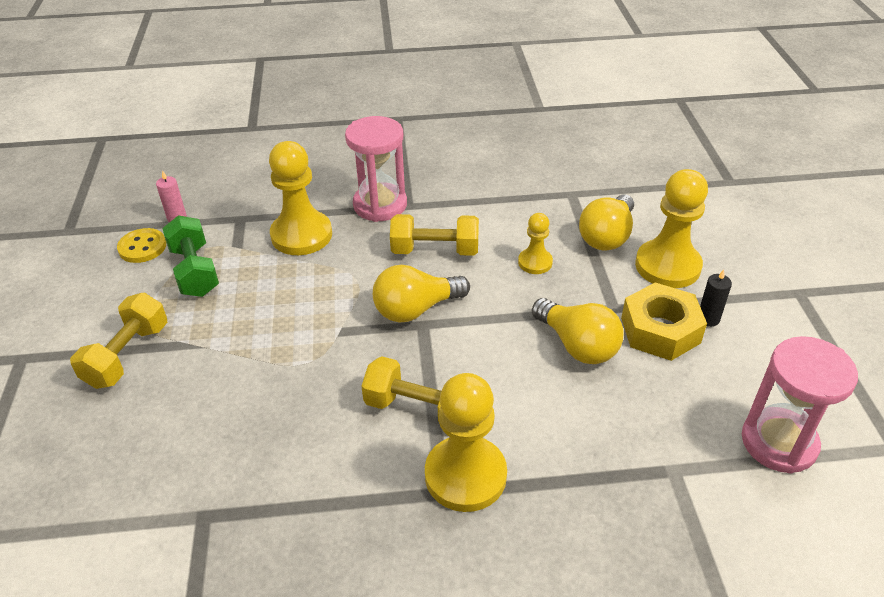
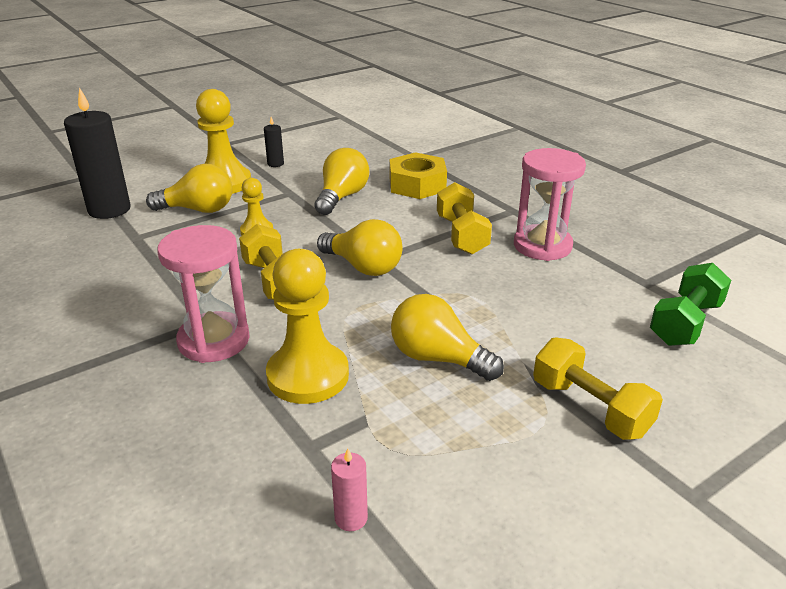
camera: 120 degrees left, 10 degrees down
yellow dumbbell [70,293,167,389] -> yellow dumbbell turned 60 degrees clockwise [533,337,663,440]
yellow button [117,228,166,263] -> none
green dumbbell [162,215,219,297] -> green dumbbell moved to [650,263,731,346]
yellow pawn [425,373,507,512] -> none
yellow nut [621,283,707,361] -> yellow nut moved to [390,152,447,199]
pink hourglass [742,336,858,474] -> pink hourglass moved to [514,148,586,261]
none -> black candle [64,88,131,219]
none -> yellow light bulb [391,294,504,381]

